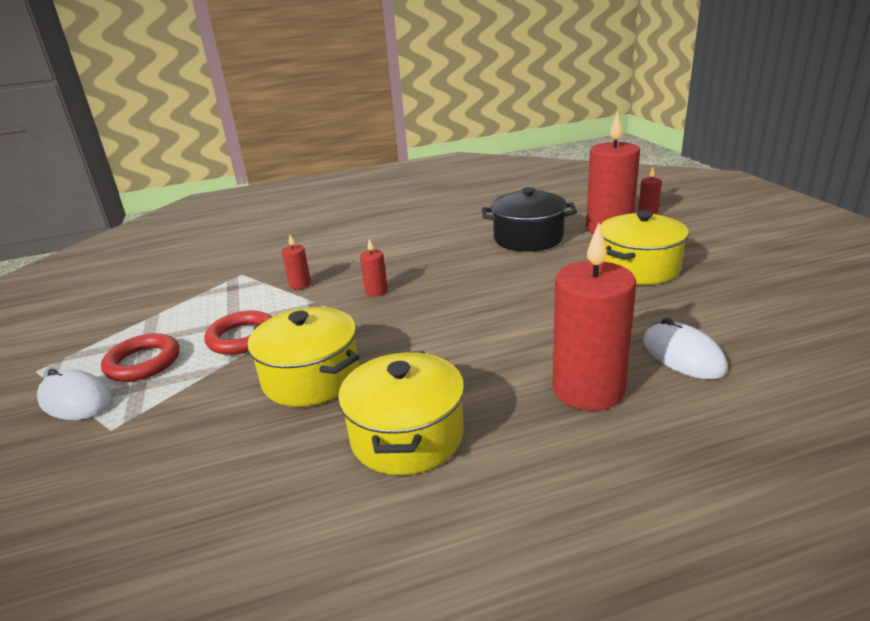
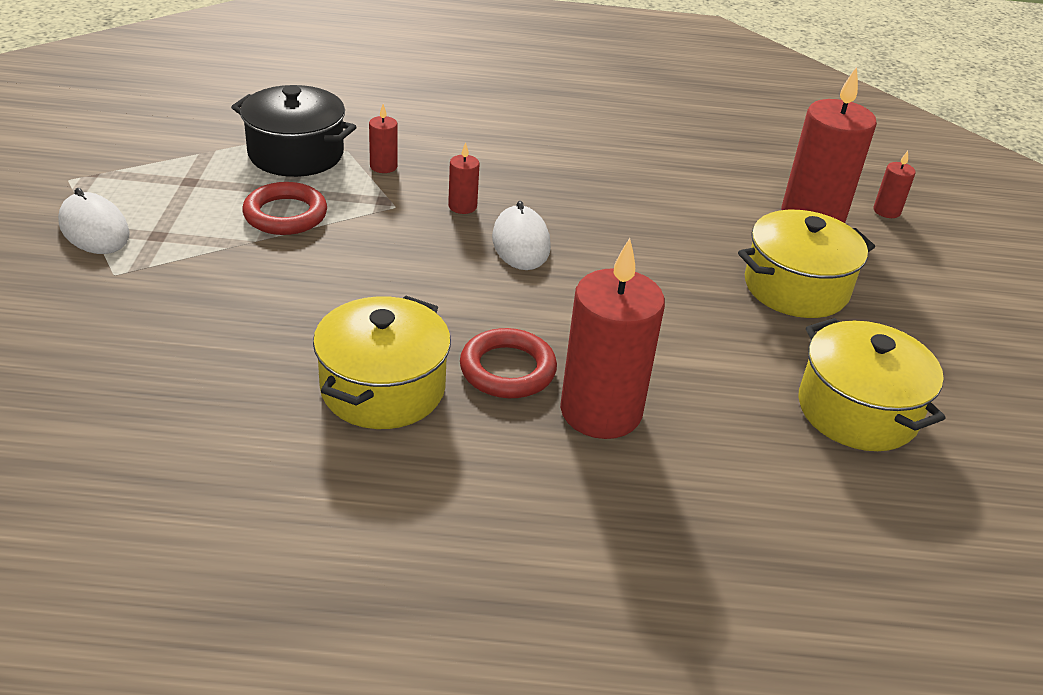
camera: 15 degrees right, 10 degrees up
red ring [101,333,180,382] -> red ring moved to [460,328,557,398]
yellow pot [247,307,360,407] -> yellow pot moved to [799,318,945,451]
black pot [482,187,577,252] -> black pot moved to [231,85,356,177]
white mouse [643,318,728,380] -> white mouse moved to [492,201,551,270]

